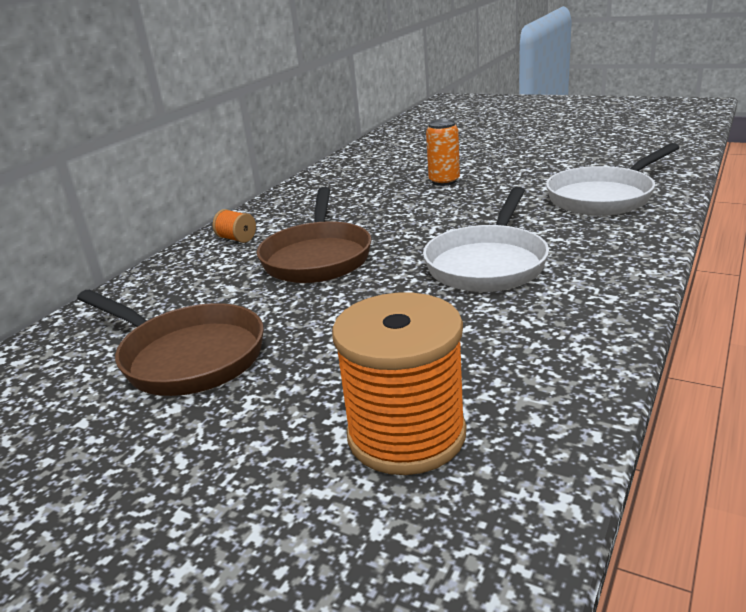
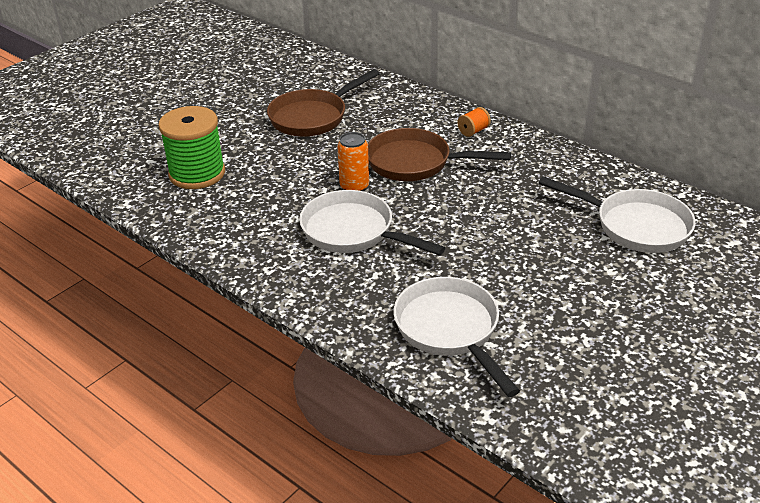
camera: 100 degrees right, 10 degrees up
orange spool [332,293,467,475] -> green spool [159,106,225,189]
orange can [426,119,460,186] -> orange can moved to [337,132,369,191]
none -> white pan [539,176,696,253]

